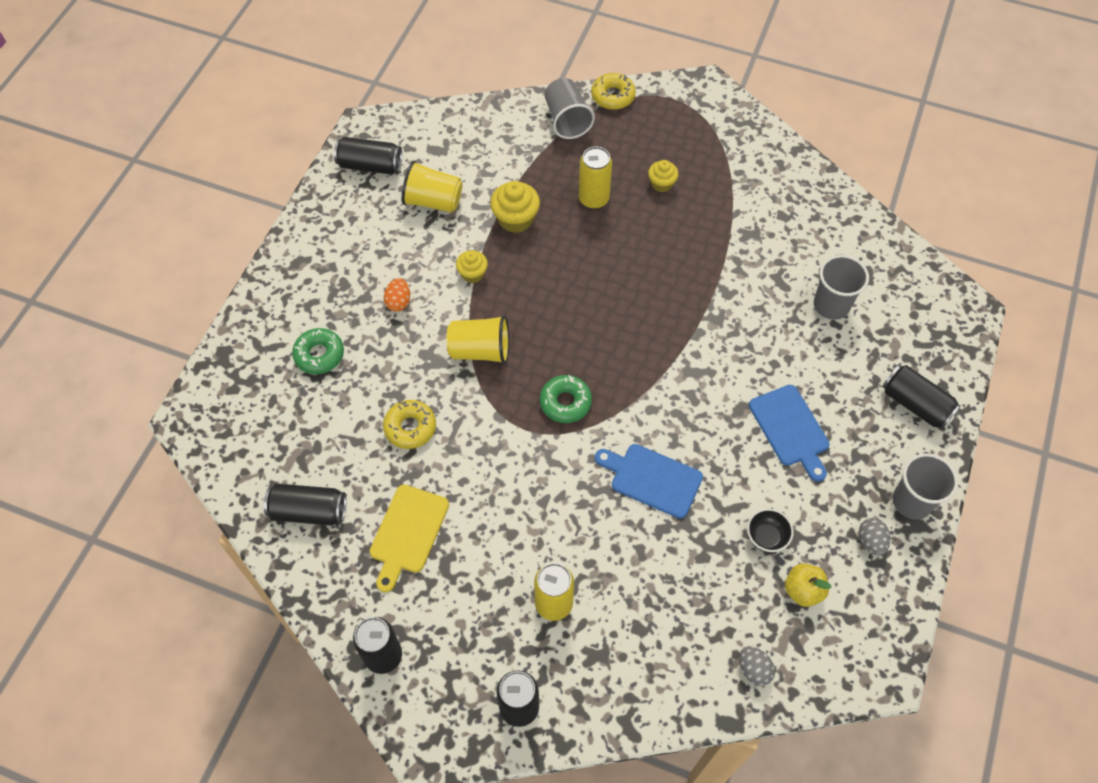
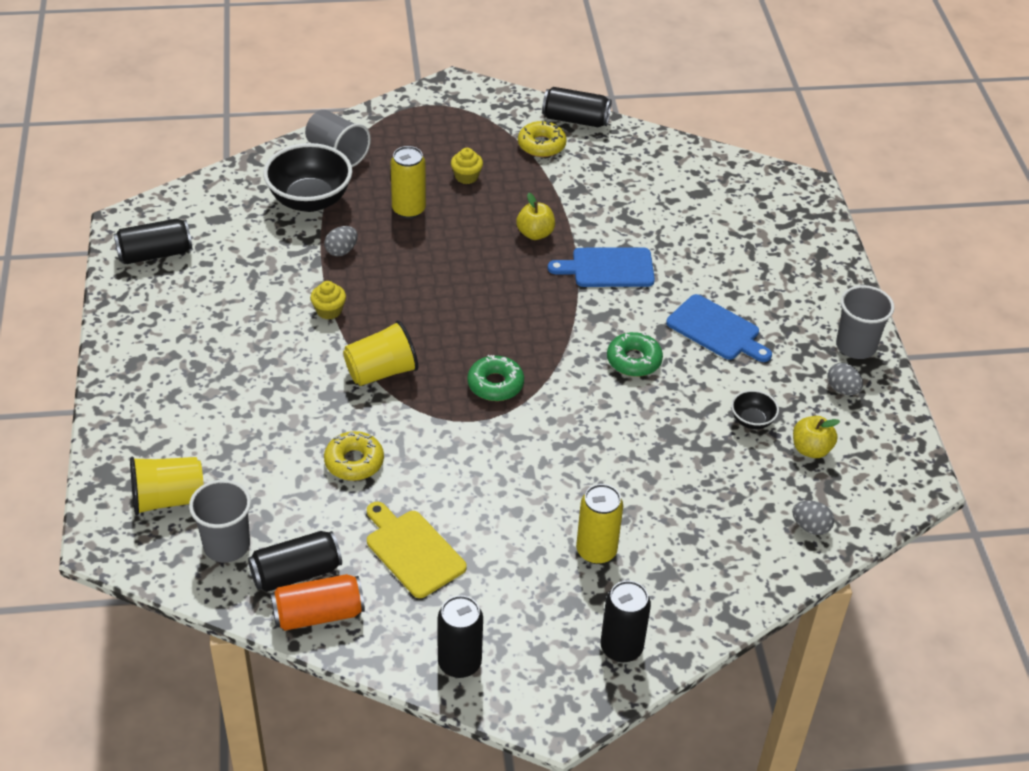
camera: 30 degrees left, 15 degrees down
green donut [292,328,344,374] -> green donut moved to [607,332,663,377]
yellow cutting board [370,485,449,592] -> yellow cutting board turned 150 degrees clockwise [367,502,467,598]
orange egg [384,278,410,312] -> none
yellow cup [402,161,463,213] -> yellow cup moved to [130,457,204,515]
yellow cupcake [490,181,540,233] -> grey egg [324,226,358,256]
yellow donut [591,73,636,110] -> yellow donut moved to [518,120,567,157]
blue cutting board [595,444,703,519] -> blue cutting board moved to [548,247,655,287]
grey cup [814,255,869,320] -> grey cup moved to [189,480,251,563]
black can [882,365,961,430] -> black can moved to [542,87,612,127]
none -> black bowl [263,143,352,212]
none -> orange can [270,574,365,631]
none -> yellow apple [516,193,555,240]

